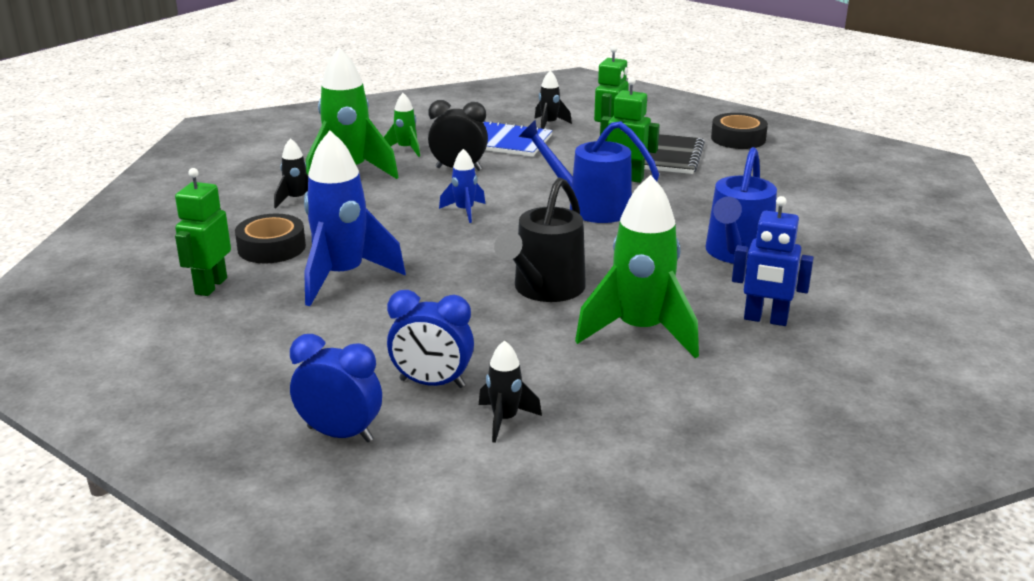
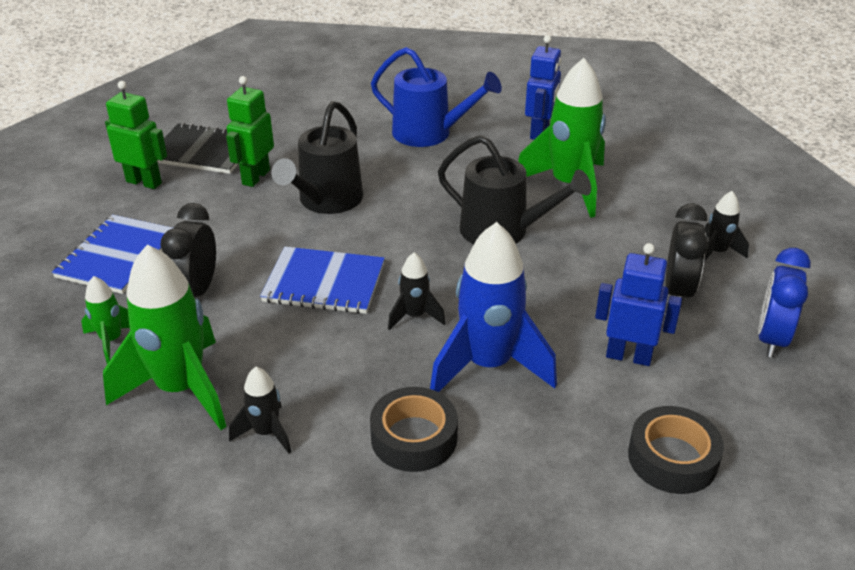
camera: 90 degrees left, 10 degrees up
green robot [175,168,231,296] -> none
blue clock [387,290,474,388] -> black clock [665,203,708,309]
blue rocket [439,149,485,223] -> blue notebook [260,247,385,314]
blue watering can [519,120,659,223] -> black watering can [271,101,363,214]
black rocket [535,70,572,129] -> black rocket moved to [388,252,446,331]
black tape [711,113,768,149] -> black tape moved to [628,406,724,494]
none -> blue robot [595,243,682,366]

